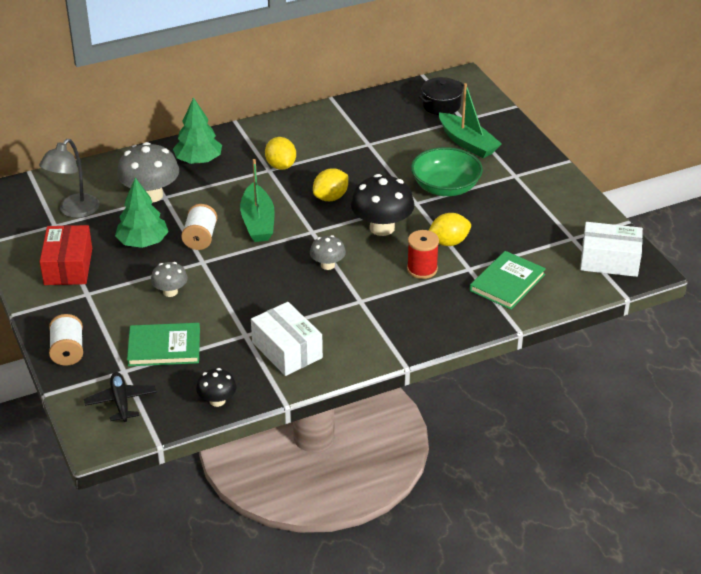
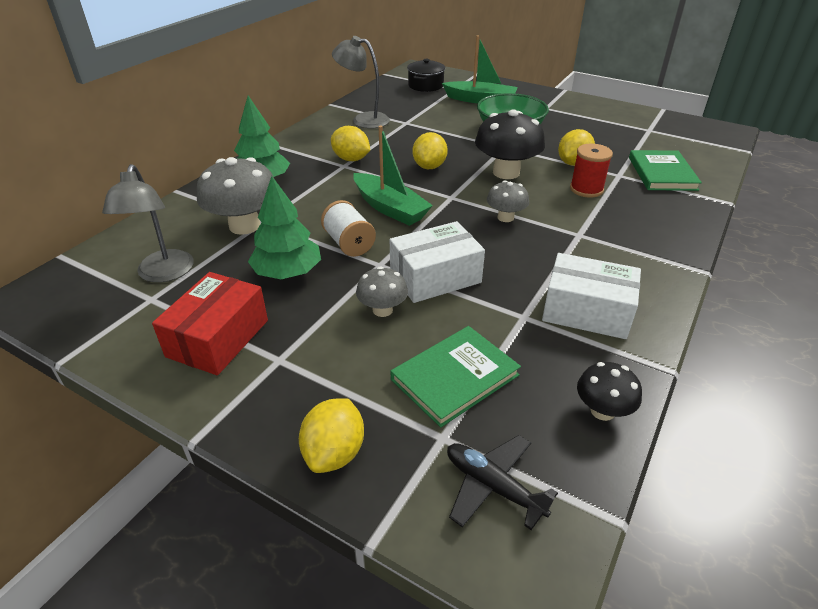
camera: 35 degrees left, 0 degrees up
red box [40,225,92,285] -> red box turned 60 degrees clockwise [152,272,268,375]
white spool [49,314,83,366] -> yellow lemon [299,398,364,473]
white box [580,222,643,277] -> white box moved to [390,221,485,303]
none -> grey lamp [332,36,390,128]

